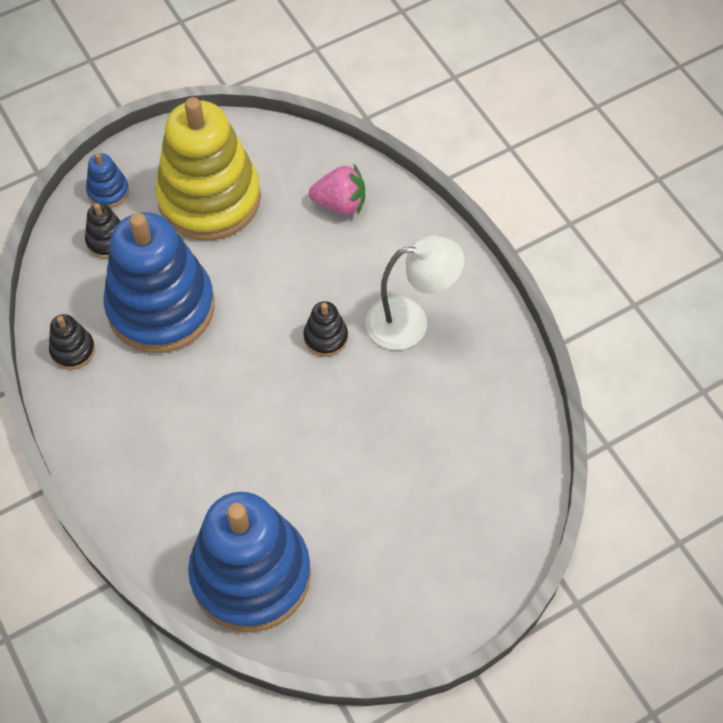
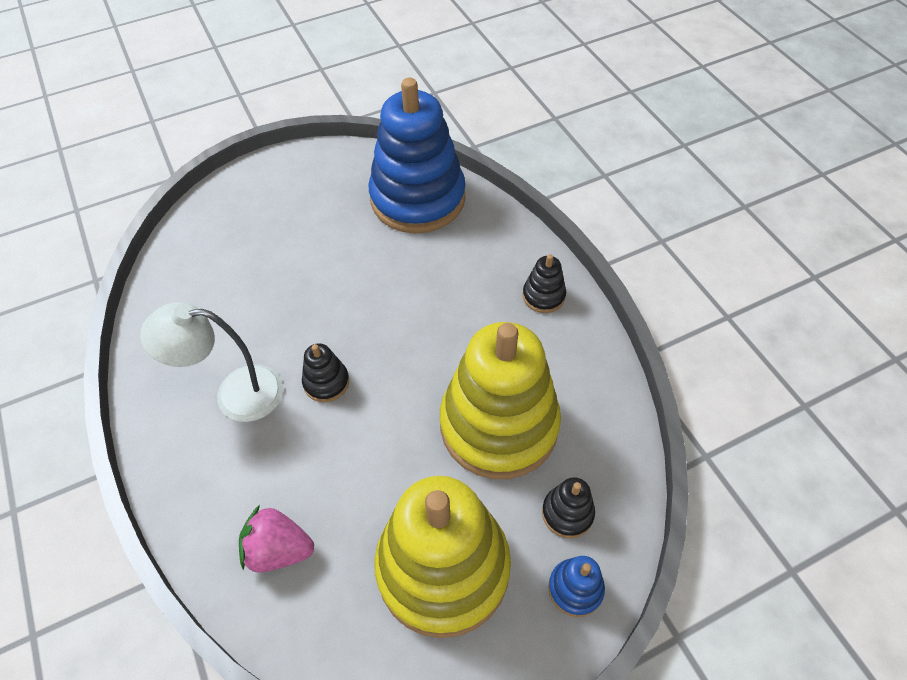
camera: 175 degrees left, 5 degrees down
black stacking toy [49,314,95,370] -> black stacking toy moved to [523,254,566,313]
blue stacking toy [104,212,215,353] -> yellow stacking toy [440,322,561,479]

